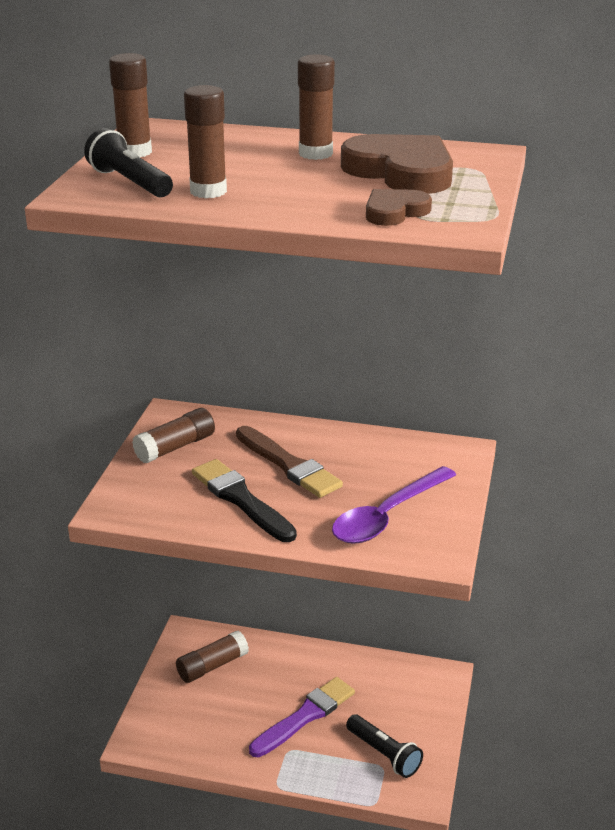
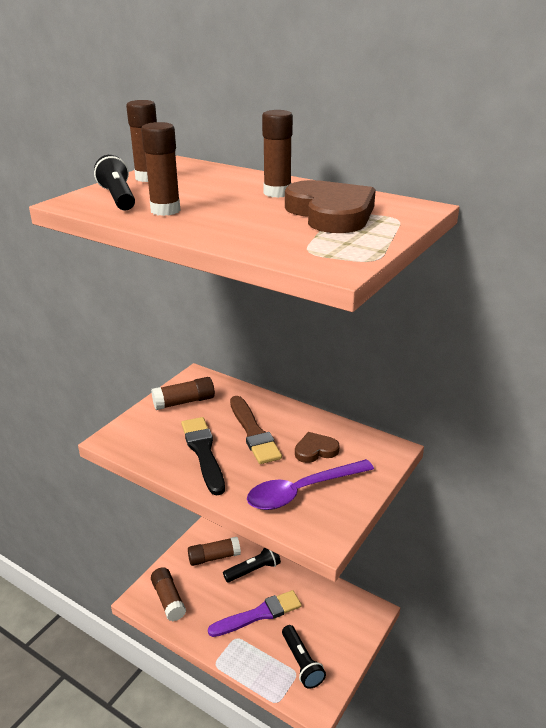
camera: 20 degrees right, 0 degrees up
brown heart [366,189,432,226] -> brown heart moved to [295,432,340,463]
none -> brown glue stick [151,567,186,621]
none -> black flashlight [223,547,281,582]

